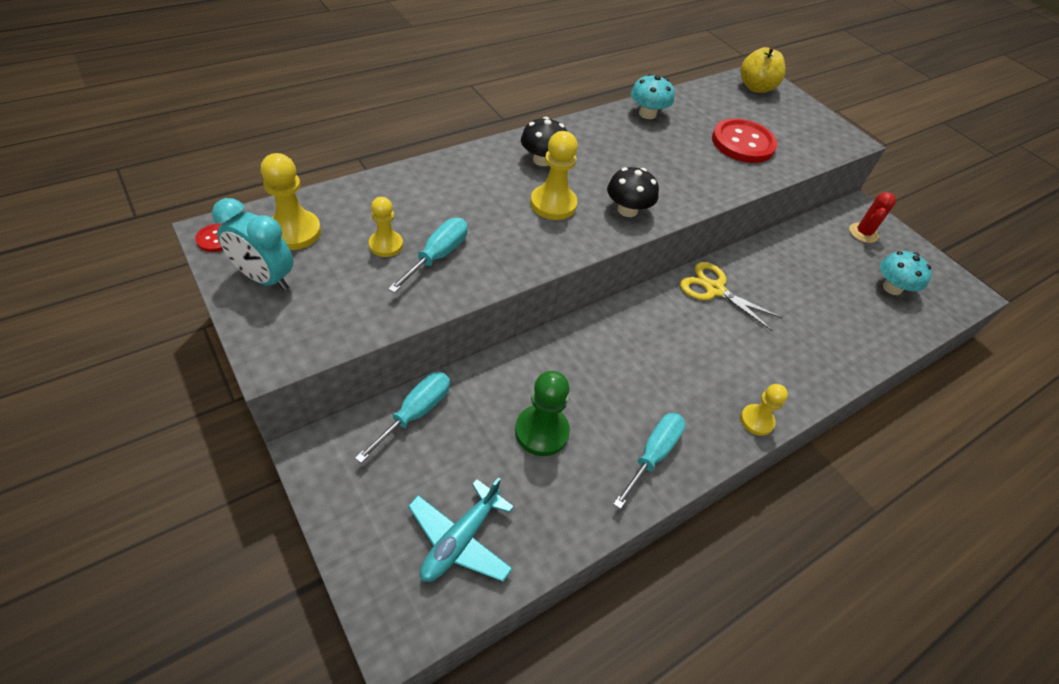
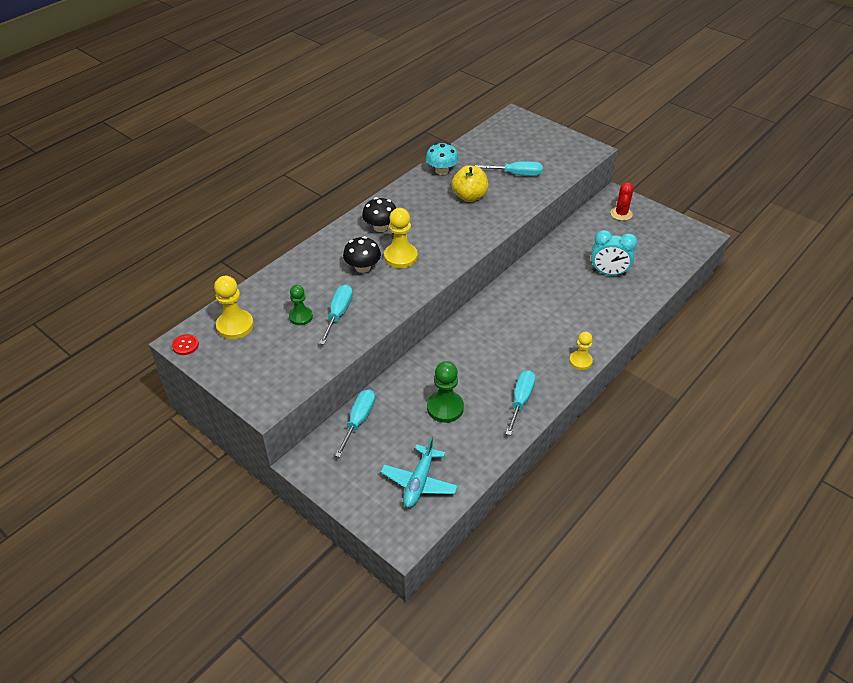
camera: 10 degrees left, 5 degrees down
turquoise clock [212,198,293,290] -> turquoise clock moved to [591,230,638,276]
yellow pawn [369,197,403,257] -> green pawn [289,285,313,325]
black mushroom [607,167,659,217] -> black mushroom moved to [343,236,381,273]
yellow scissors [680,262,783,332] -> none
red button [712,118,778,163] -> turquoise screwdriver [475,161,543,176]
yellow apple [740,47,785,93] -> yellow apple moved to [452,165,488,202]
turquoise mushroom [880,251,932,295] -> none

